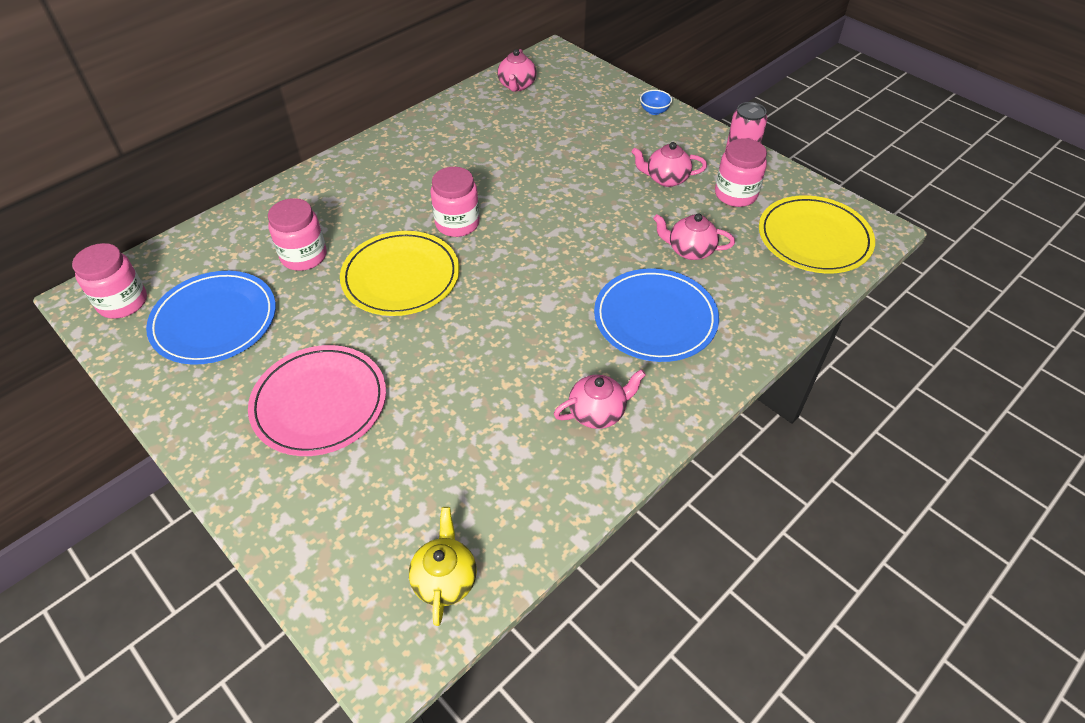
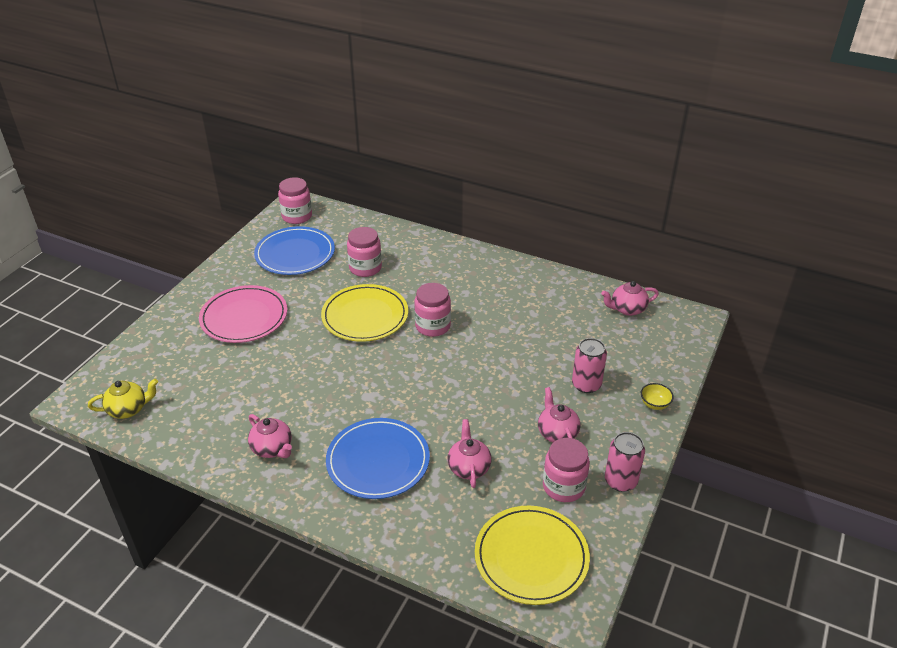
camera: 70 degrees right, 10 degrees down
blue bowl [640,90,672,115] -> yellow bowl [641,383,674,410]
none -> pink can [572,338,607,393]

